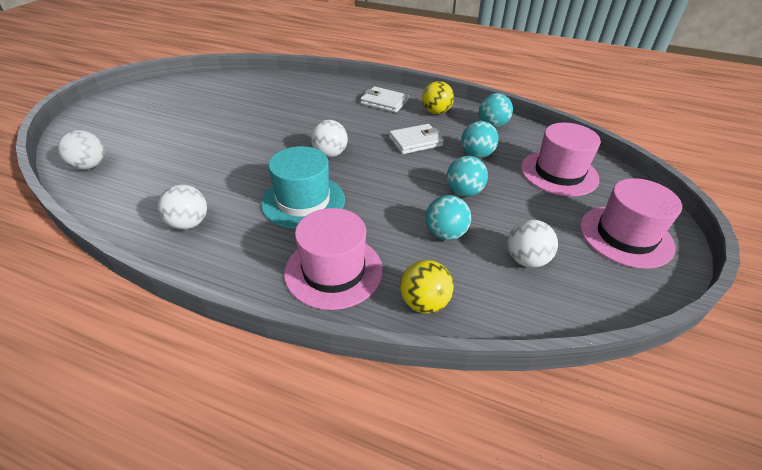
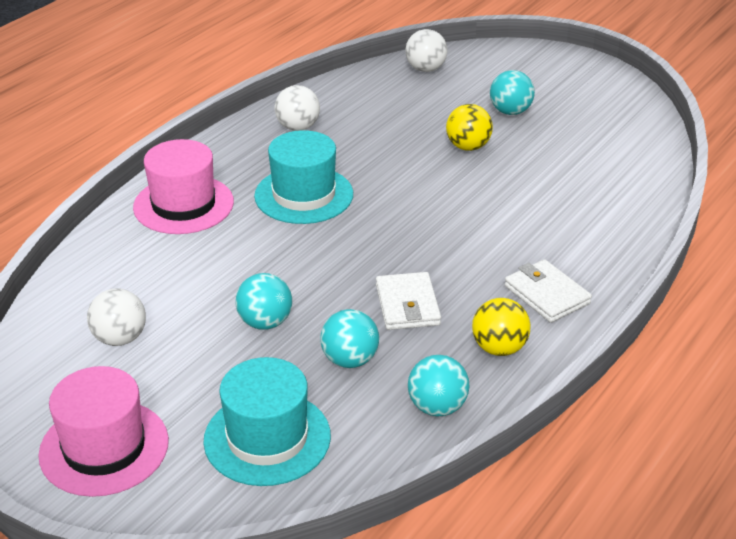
camera: 105 degrees right, 5 degrees down
white ball [311,120,348,157] -> none
white wallet [360,86,409,113] -> white wallet turned 75 degrees counterclockwise [504,259,592,323]
yellow ball [400,260,454,314] -> yellow ball moved to [446,104,493,151]
turquoise ball [425,195,471,240] -> turquoise ball moved to [490,70,535,115]
pink hat [521,123,601,196] -> turquoise hat [203,357,331,486]

